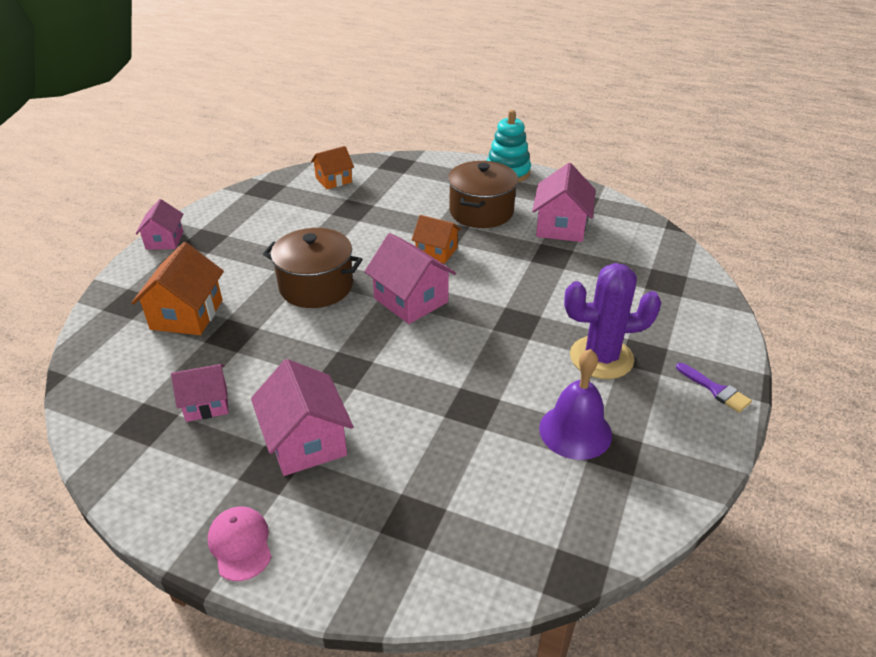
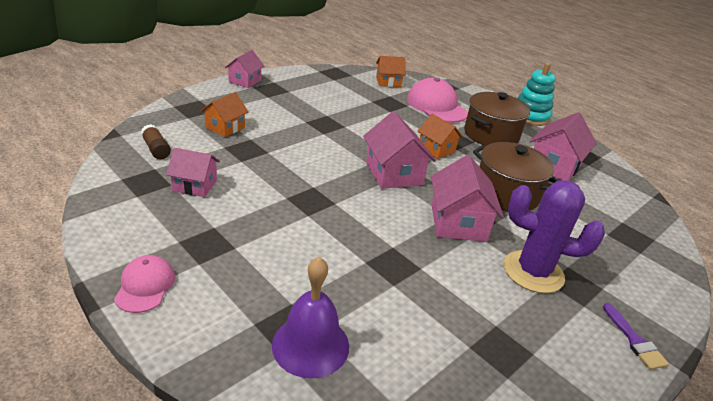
camera: 20 degrees right, 5 degrees down
orange house [132,242,224,335] -> orange house [201,92,248,137], size x0.64
pink house [251,359,354,476] -> pink house moved to [431,155,504,242]
brown pot [263,228,363,308] -> brown pot moved to [473,142,558,211]
purple bell [539,349,612,460] -> purple bell moved to [272,257,349,378]
none -> brown glue stick [141,124,171,159]
none -> pink cap [407,78,468,123]

